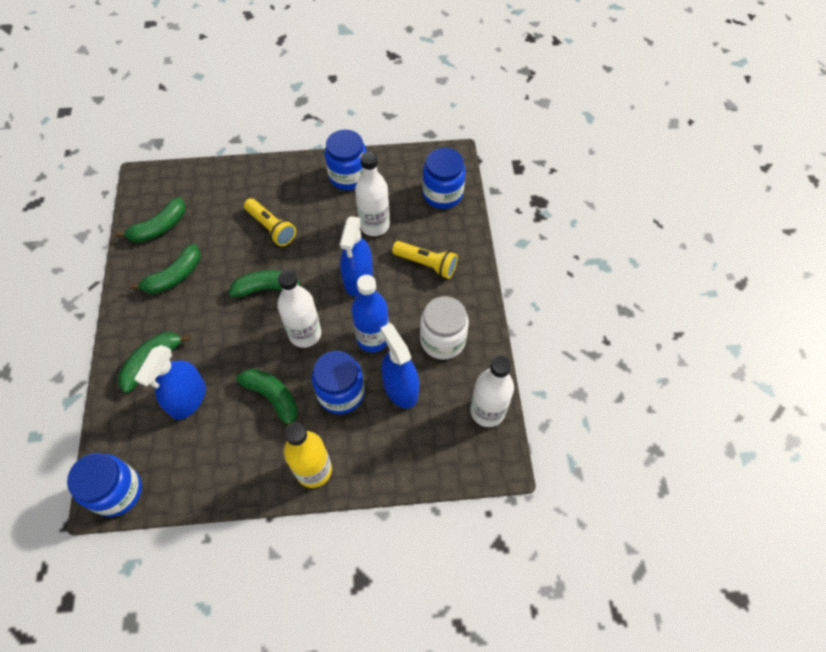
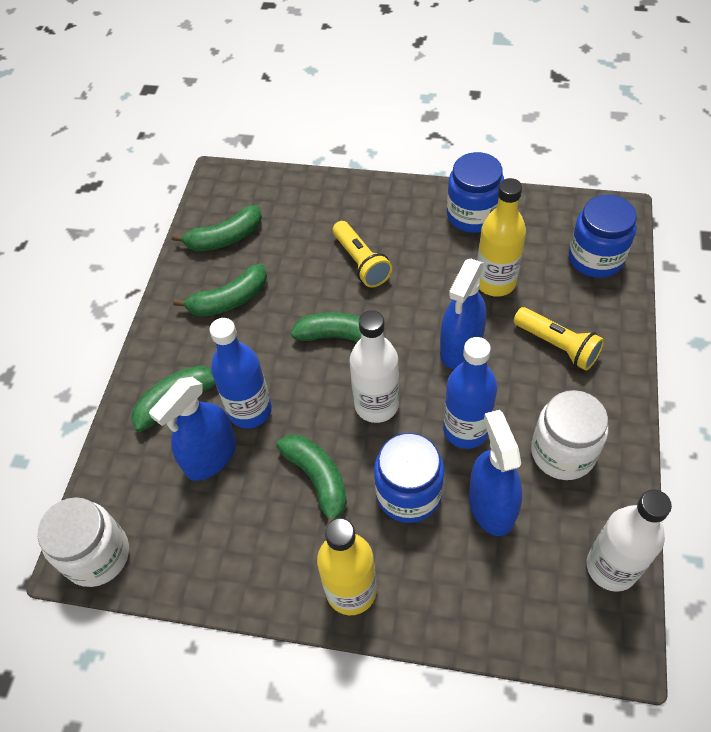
camera: 20 degrees right, 5 degrees down
blue jar [67,453,142,517] -> white jar [37,497,129,587]
white bottle [355,151,390,236] -> yellow bottle [477,178,526,297]
none -> blue bottle [210,318,272,428]

